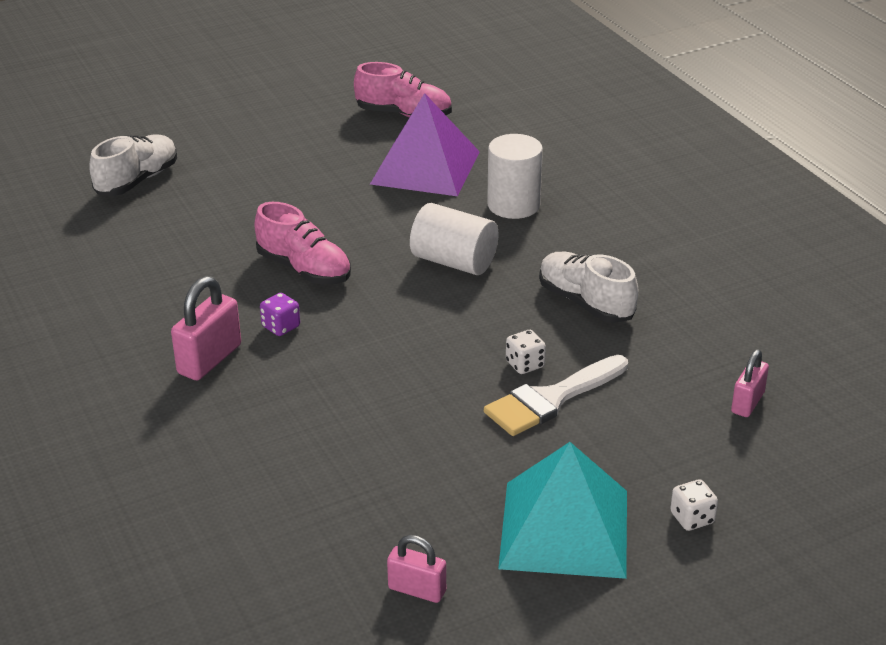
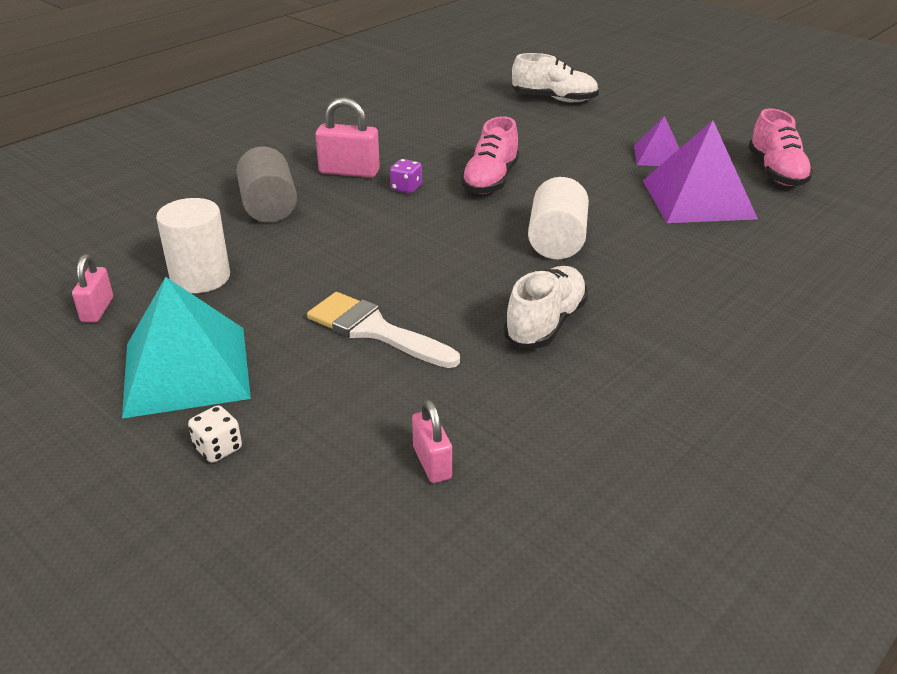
camera: 70 degrees right, 0 degrees up
white cylinder [487,134,543,219] -> white cylinder moved to [156,198,230,293]
white dice [506,330,546,374] -> none
pink padlock [731,349,769,417] -> pink padlock turned 60 degrees clockwise [412,400,452,483]
none -> grey cylinder [237,146,297,223]
none -> purple pyramid [634,116,679,166]

